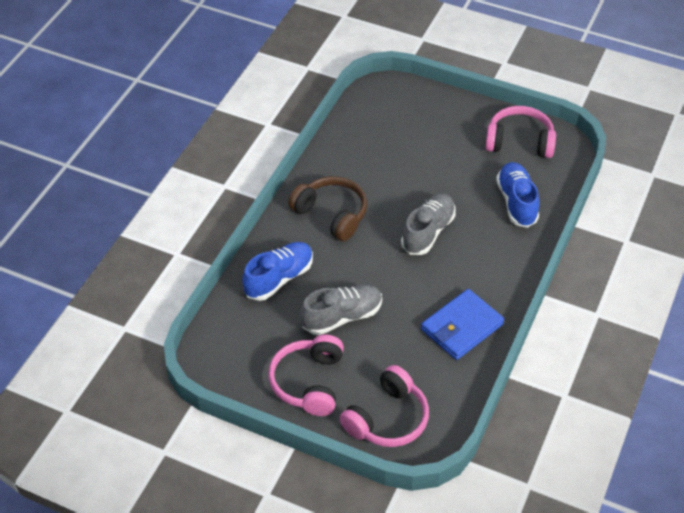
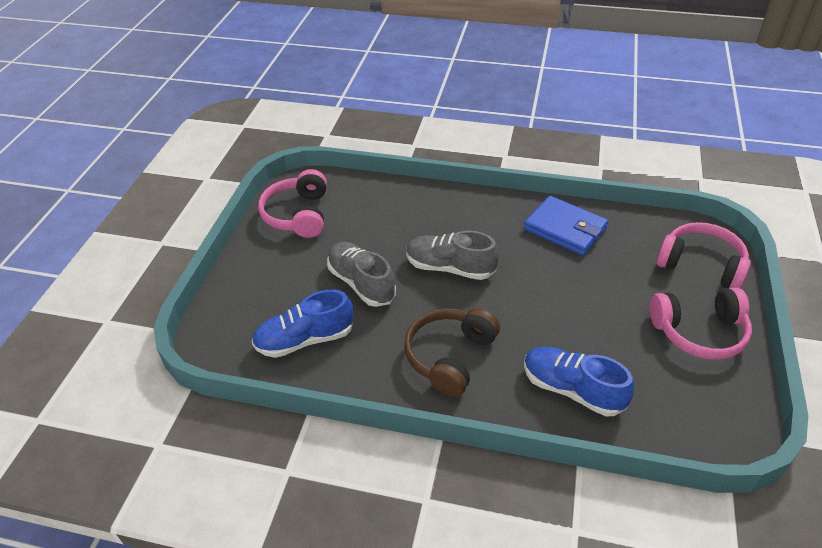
camera: 100 degrees left, 5 degrees down
grey shoe [300,284,382,335] -> grey shoe moved to [327,242,396,307]
blue shoe [496,162,539,228] -> blue shoe moved to [252,290,353,358]

